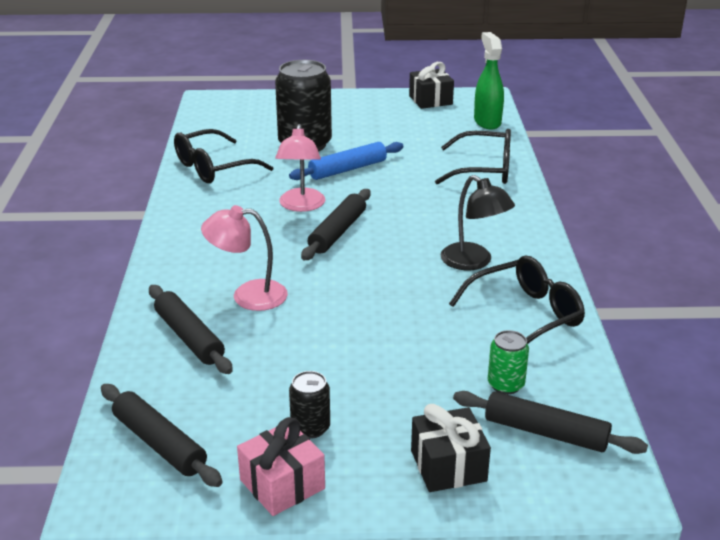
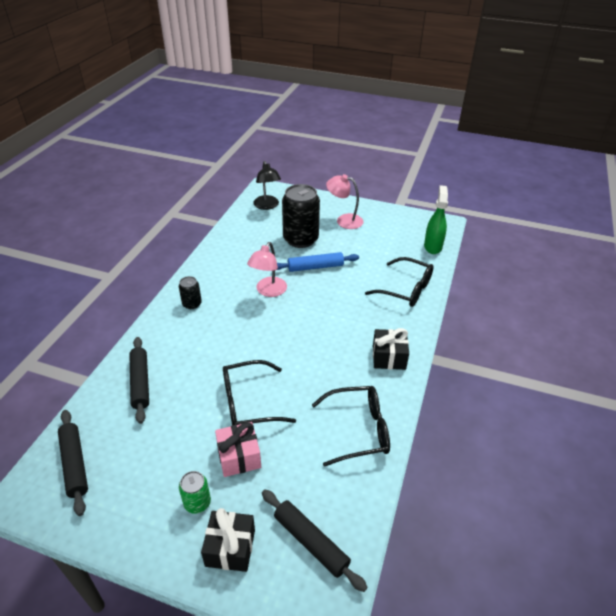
camera: 20 degrees right, 10 degrees up
black glasses [174,129,274,183] -> black glasses moved to [223,360,296,425]
pink lamp [201,205,288,311] -> pink lamp moved to [326,174,363,229]
pink gift [237,417,325,516] -> pink gift moved to [215,422,261,477]
black can [289,371,330,439] -> black can moved to [179,276,202,309]
black rolling pin [301,189,371,260] -> none
black gift [409,62,454,109] -> black gift moved to [373,328,409,370]
black lamp [440,175,515,270] -> black lamp moved to [253,161,281,210]
green can [488,330,529,394] -> green can moved to [179,471,211,514]

